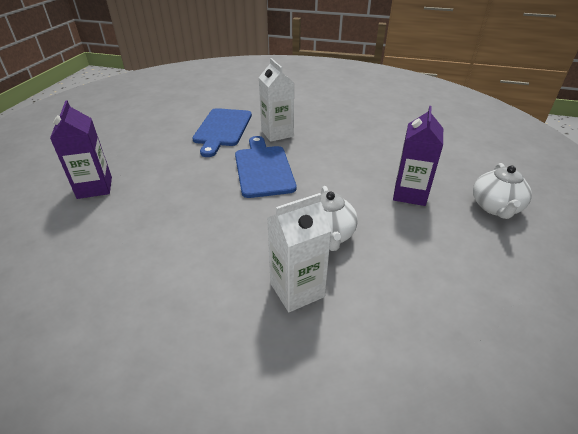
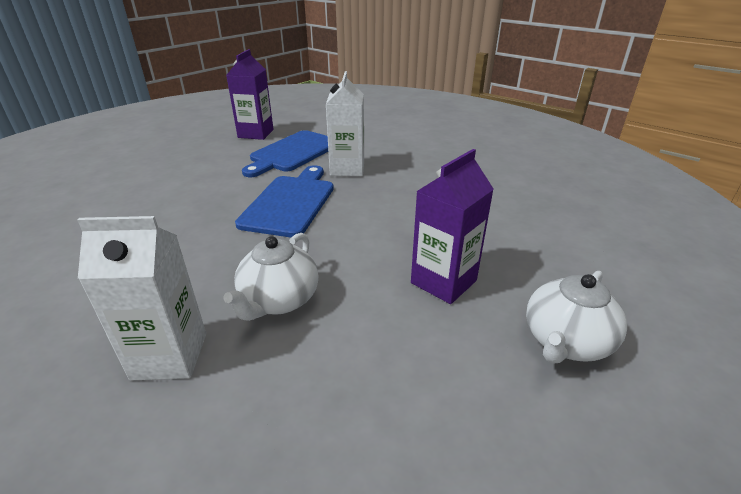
camera: 25 degrees right, 5 degrees down
purple carton [50,100,112,199] -> purple carton moved to [226,49,274,140]

